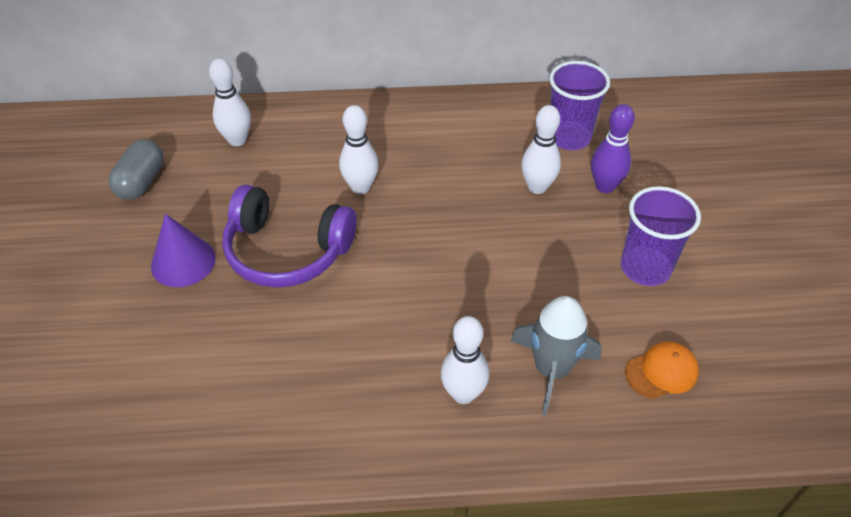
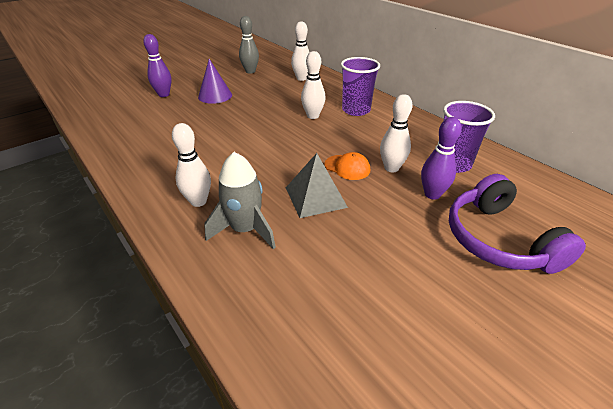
camera: 55 degrees right, 10 degrees down
grey capsule [108,139,164,200] -> grey bowling pin [239,16,259,74]
purple headphones [222,184,357,288] -> purple headphones moved to [449,174,586,274]
purple cup [621,186,701,286] -> purple cup moved to [341,57,380,116]
orange cap [625,342,699,399] -> orange cap moved to [324,152,370,180]
none -> purple bowling pin [143,34,172,97]
none -> grey pyramid [286,153,348,218]

